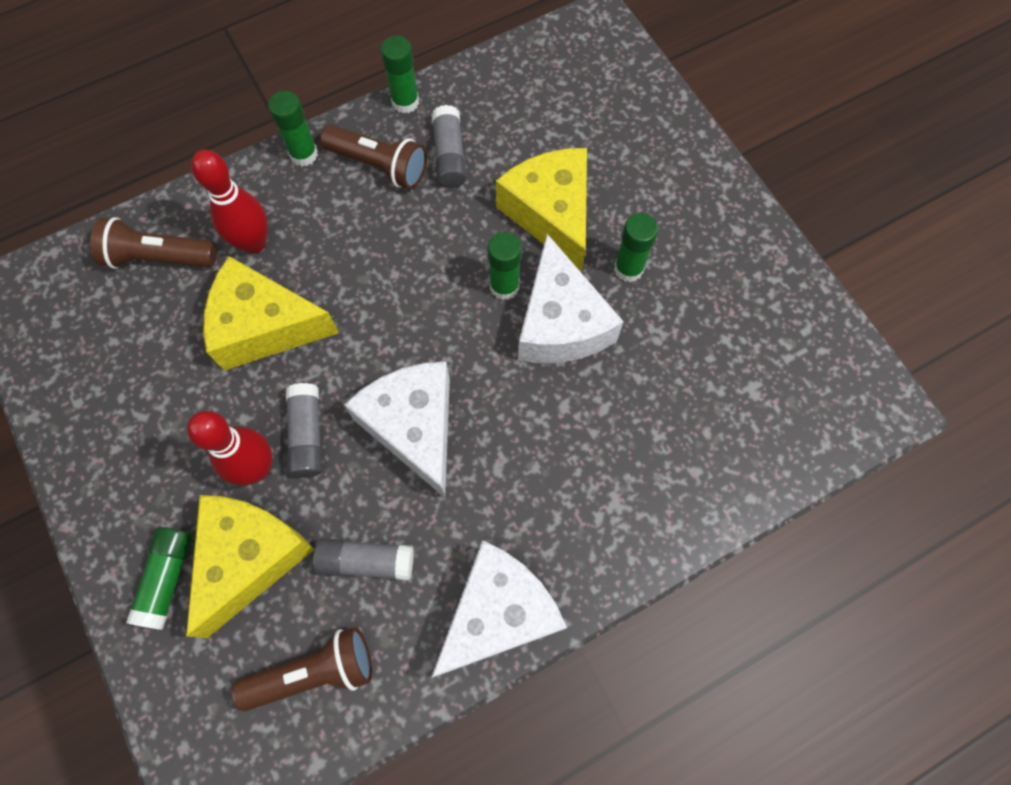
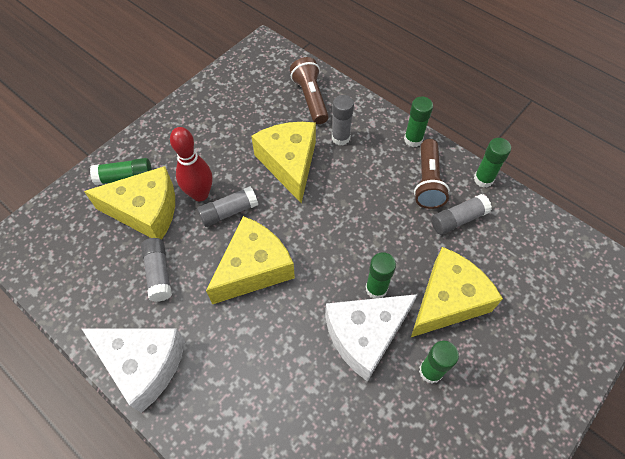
camera: 70 degrees right, 10 degrees down
red bowling pin [191,149,268,254] -> grey glue stick [332,95,354,146]
brown flashlight [232,627,372,711] -> none
white cheese [344,361,450,498] -> yellow cheese [206,216,295,304]

